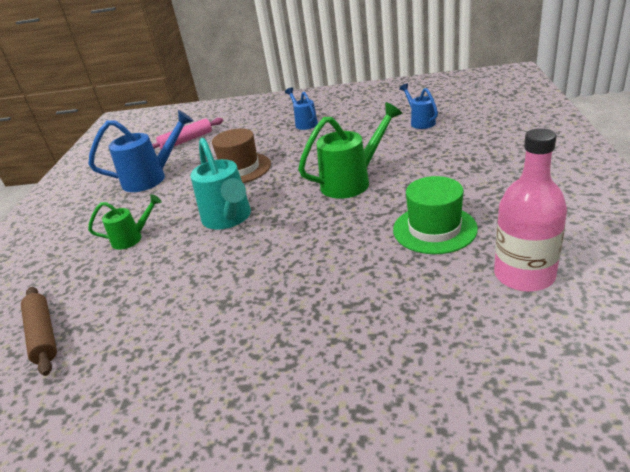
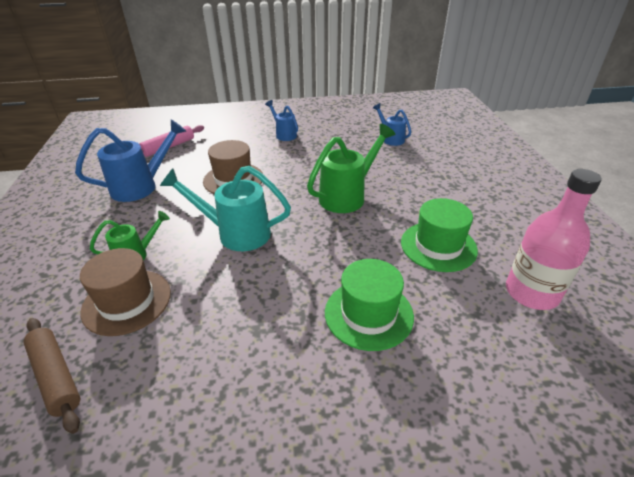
camera: 15 degrees left, 5 degrees up
turquoise watering can [190,138,251,230] -> turquoise watering can turned 135 degrees clockwise [160,166,291,251]
none -> brown hat [80,248,171,336]
none -> green hat [325,259,414,351]

